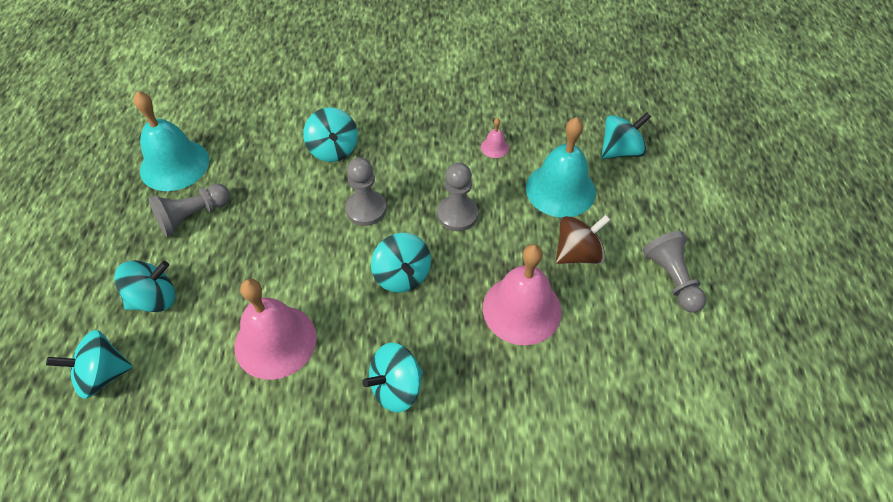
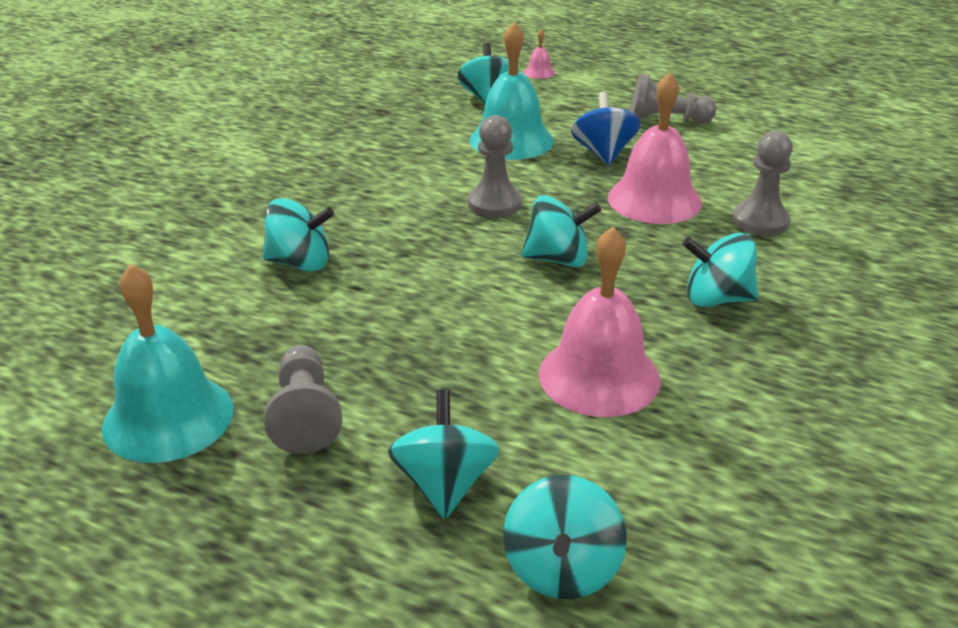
camera: 65 degrees left, 20 degrees down
grey pawn [345,157,387,226] -> grey pawn moved to [733,131,793,236]
turquoise spinning top [362,343,423,413] -> turquoise spinning top turned 105 degrees clockwise [682,233,758,307]
pink bell [481,118,509,158] -> pink bell moved to [524,29,555,79]
brown spinning top [556,215,611,264] -> blue spinning top [571,91,641,166]

